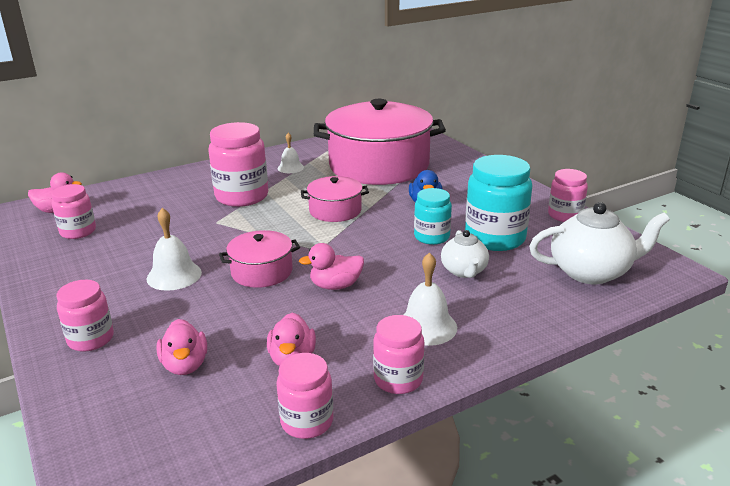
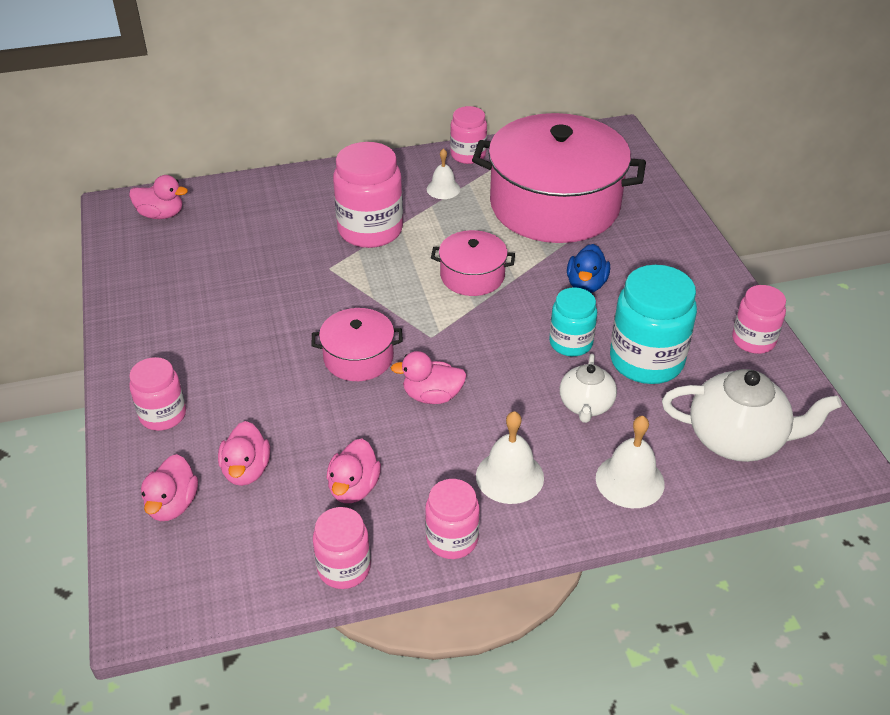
camera: 15 degrees right, 15 degrees up
pink jar [51,184,96,239] -> pink jar moved to [450,106,487,164]
white bell [147,208,202,291] -> white bell moved to [596,416,665,508]
none -> pink duck [141,454,198,521]

